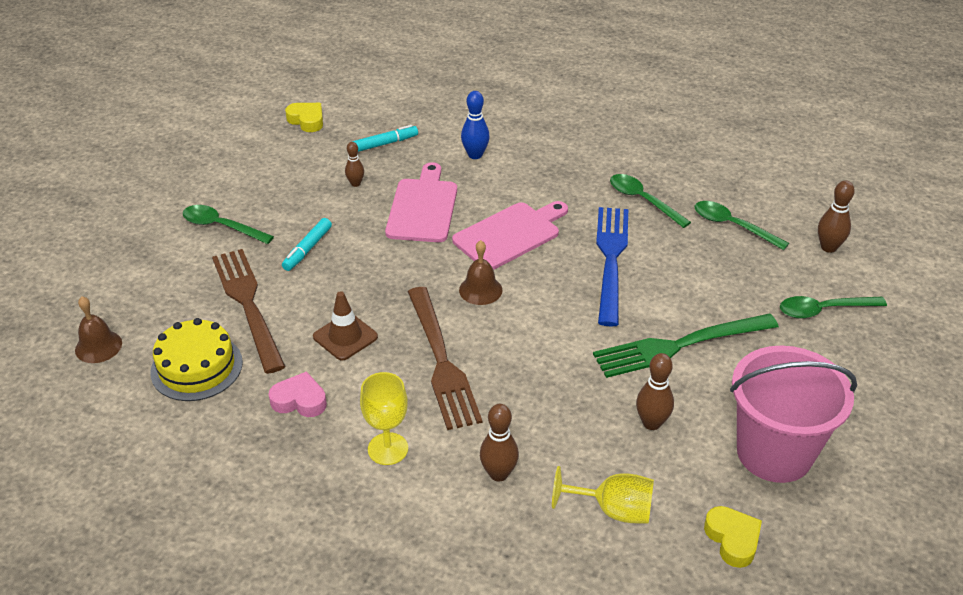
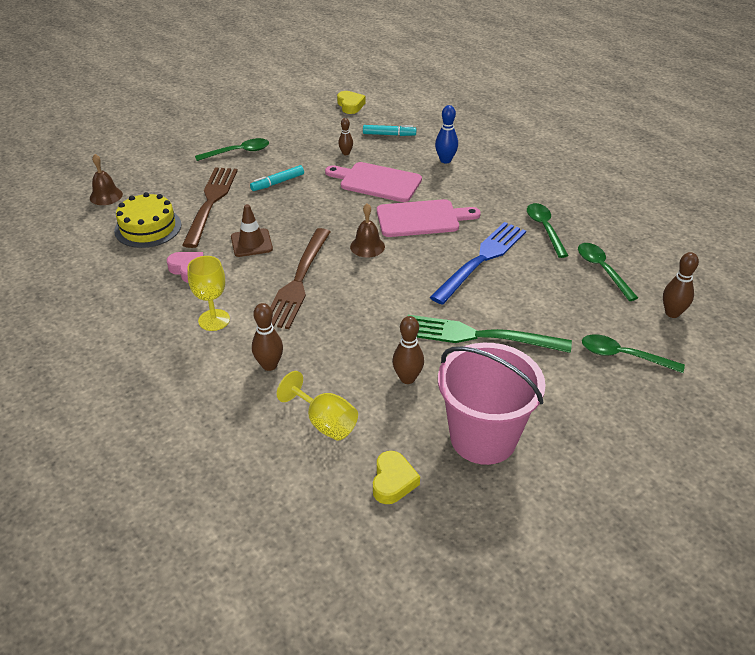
camera: 30 degrees right, 0 degrees up
green spoon [183,205,274,244] -> green spoon turned 105 degrees clockwise [195,138,269,161]
pink cutting board [385,162,457,242] -> pink cutting board turned 105 degrees counterclockwise [325,162,422,202]

